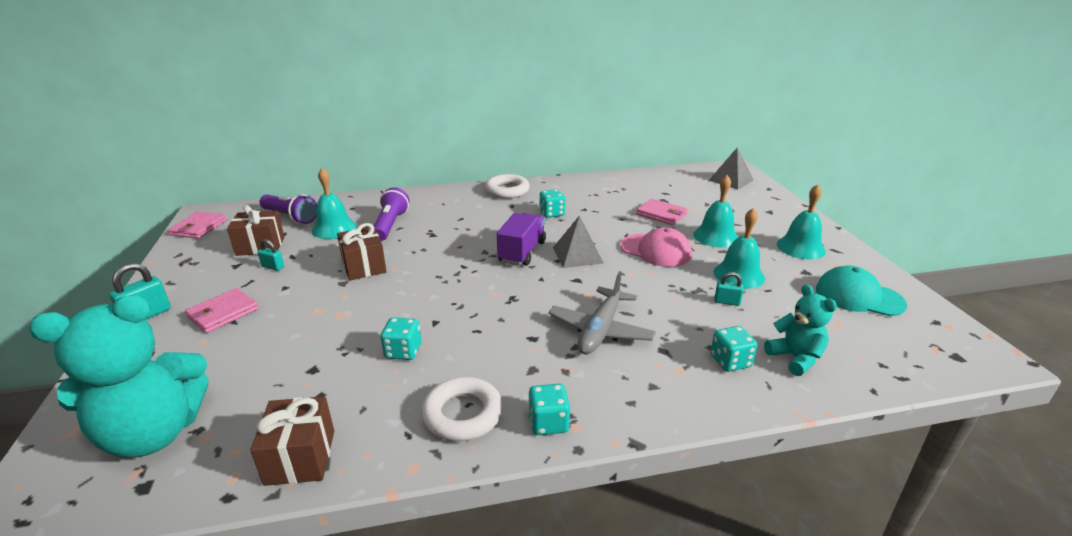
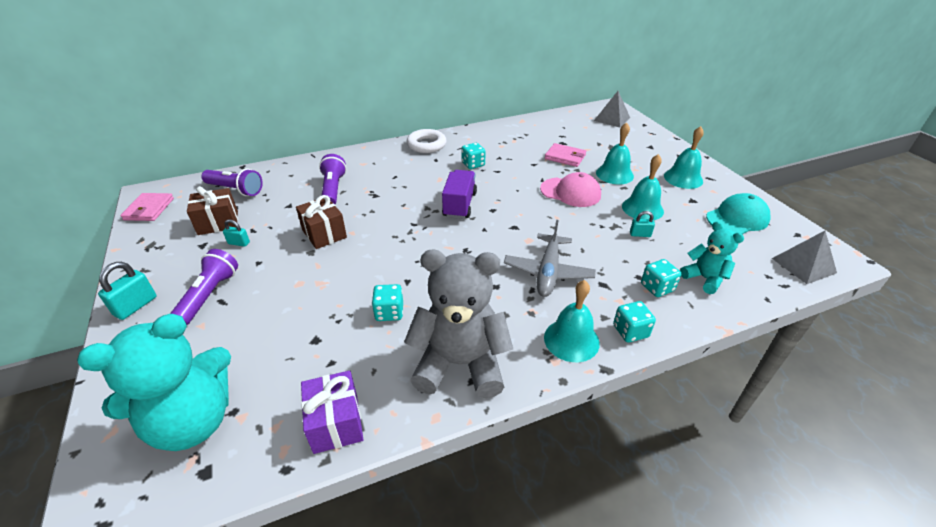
camera: 10 degrees left, 10 degrees up
pink wallet [185,288,259,333] -> purple flashlight [170,249,238,325]
brown gift [250,396,334,486] -> purple gift [301,370,364,454]
turquoise bell [312,168,356,239] -> turquoise bell moved to [544,280,600,362]
white ring [421,377,503,442] -> grey teddy bear [404,250,513,398]
turquoise dice [528,384,570,435] -> turquoise dice moved to [613,301,656,342]
grey pyramid [553,216,604,268] -> grey pyramid moved to [772,231,837,284]
turquoise cap [816,266,907,316] -> turquoise cap turned 135 degrees clockwise [706,193,771,234]

